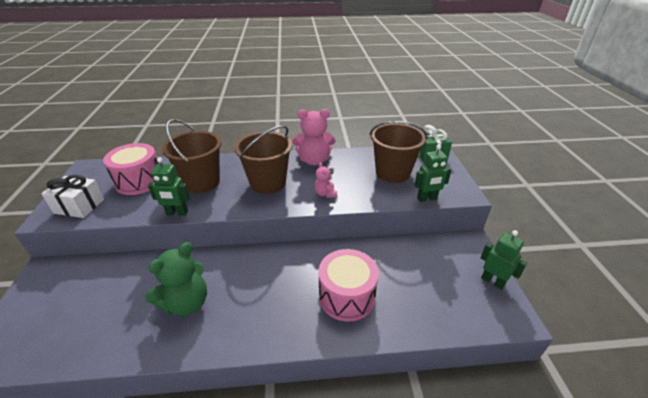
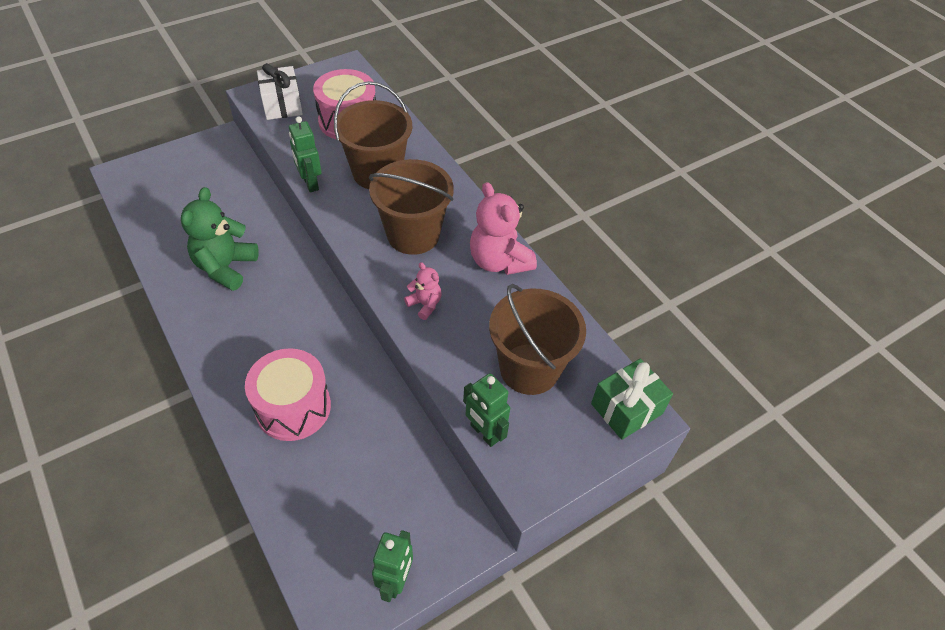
camera: 60 degrees right, 15 degrees up
green teddy bear [145,242,207,316] -> green teddy bear turned 90 degrees clockwise [181,187,259,291]
pink teddy bear [314,162,337,198] -> pink teddy bear turned 90 degrees clockwise [404,262,441,320]

